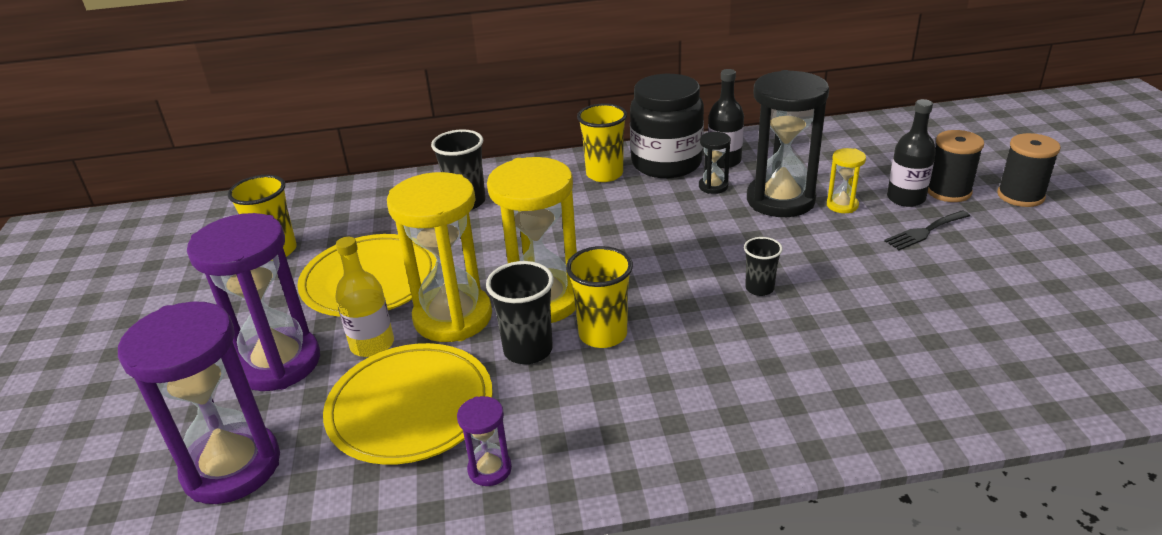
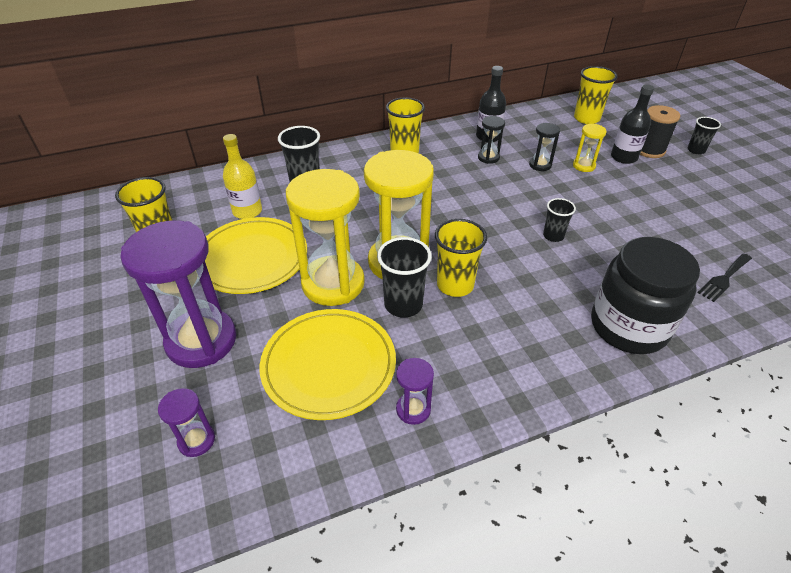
camera: 15 degrees left, 10 degrees up
purple hourglass [118,302,280,504] -> purple hourglass [158,388,215,457], size x0.45
yellow bottle [335,237,394,357] -> yellow bottle moved to [223,134,262,219]
black jar [630,74,704,178] -> black jar moved to [591,237,700,354]
black hourglass [747,70,829,217] -> black hourglass [529,123,560,171], size x0.45
black fork [884,210,970,250] -> black fork moved to [698,253,752,302]
black spool [997,133,1061,207] -> black cup [687,117,721,154]
none -> yellow cup [574,66,618,124]

